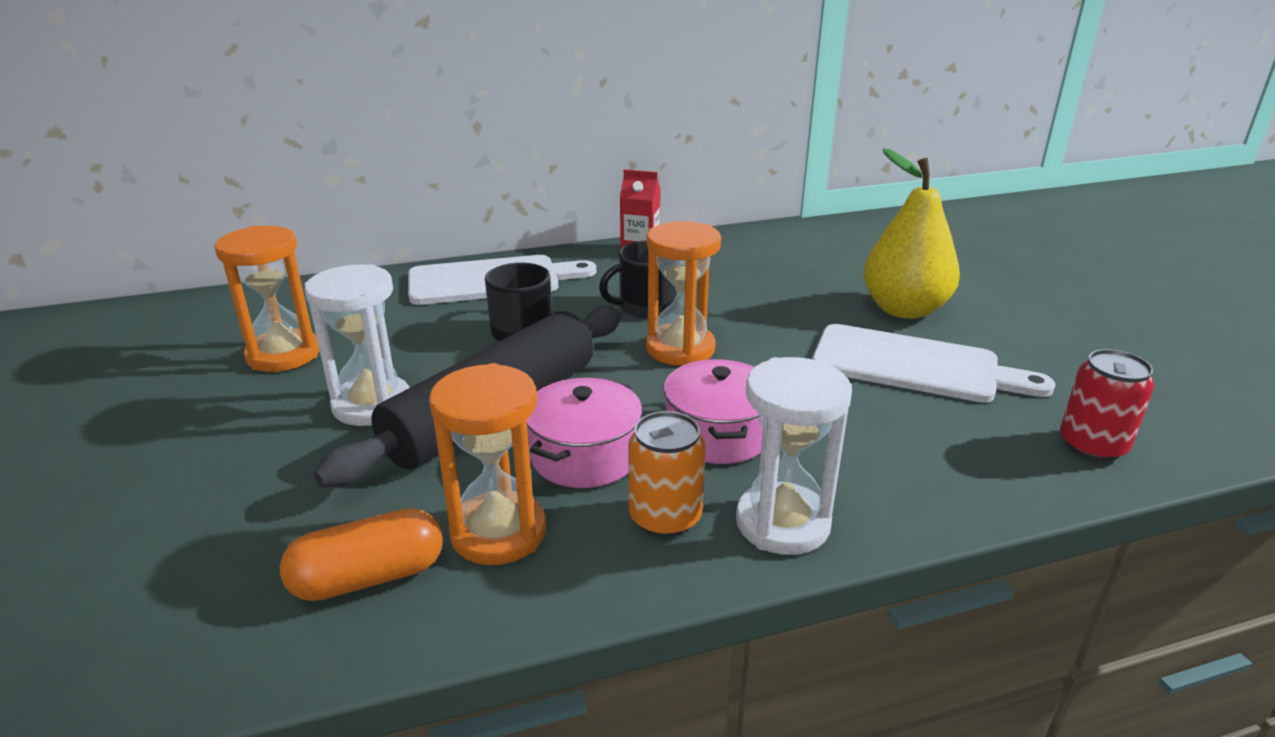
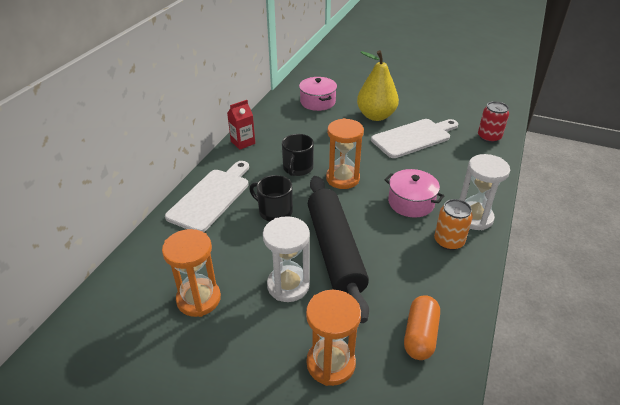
camera: 50 degrees left, 10 degrees up
orange hourglass [429,363,546,565] -> orange hourglass moved to [306,290,361,386]
pink pot [526,378,642,488] -> pink pot moved to [299,77,337,111]

